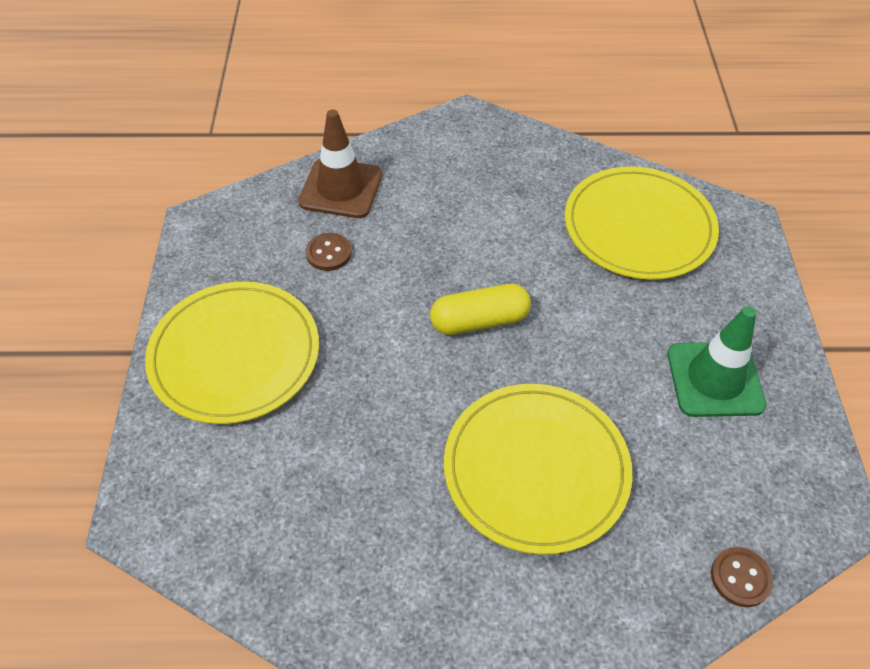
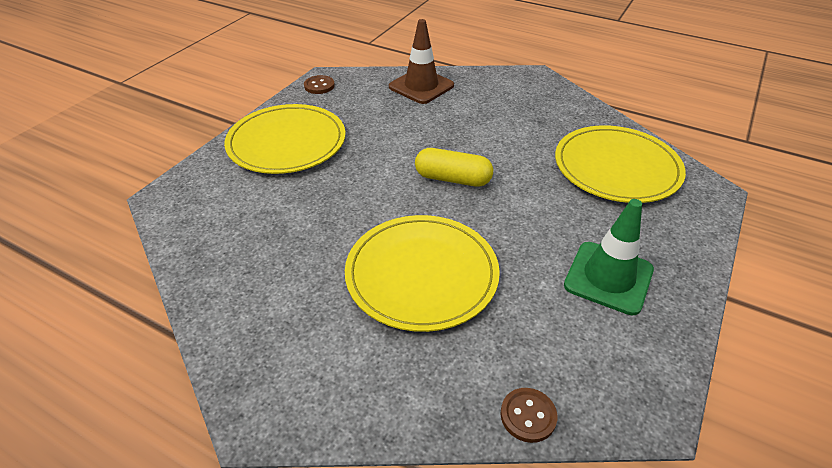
camera: 30 degrees right, 10 degrees down
brown button [306,233,352,271] -> brown button moved to [304,75,335,94]

